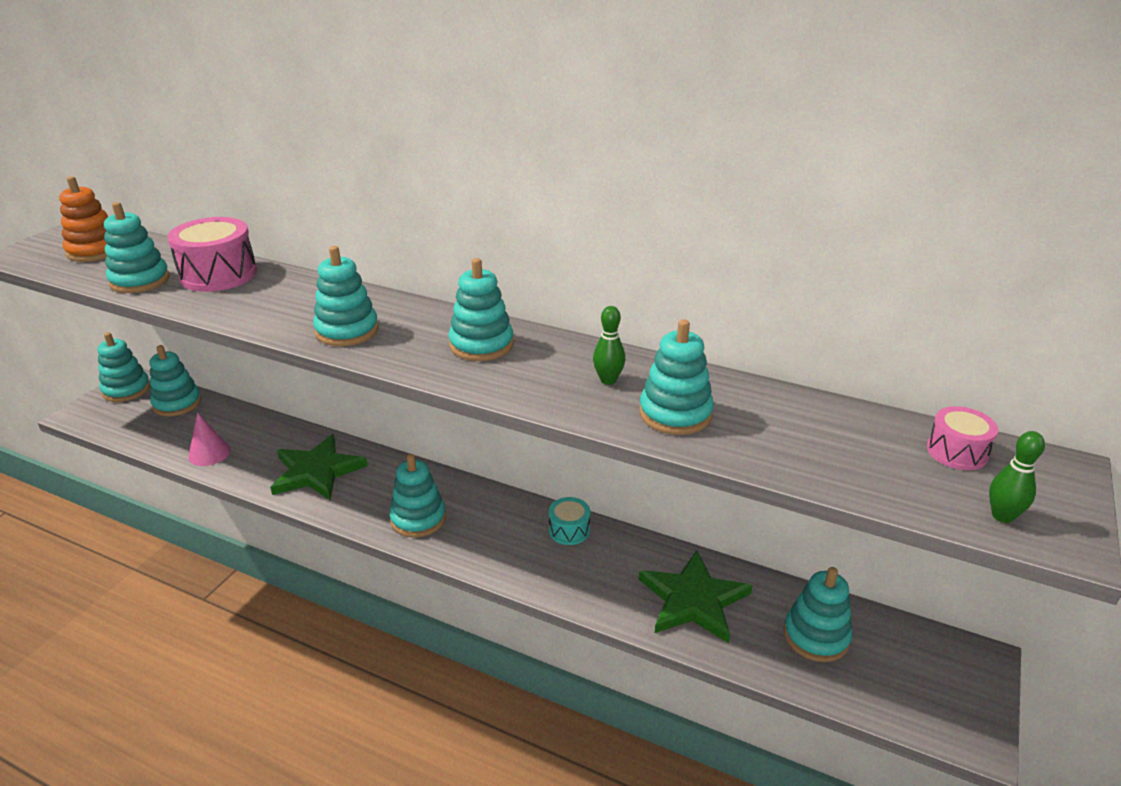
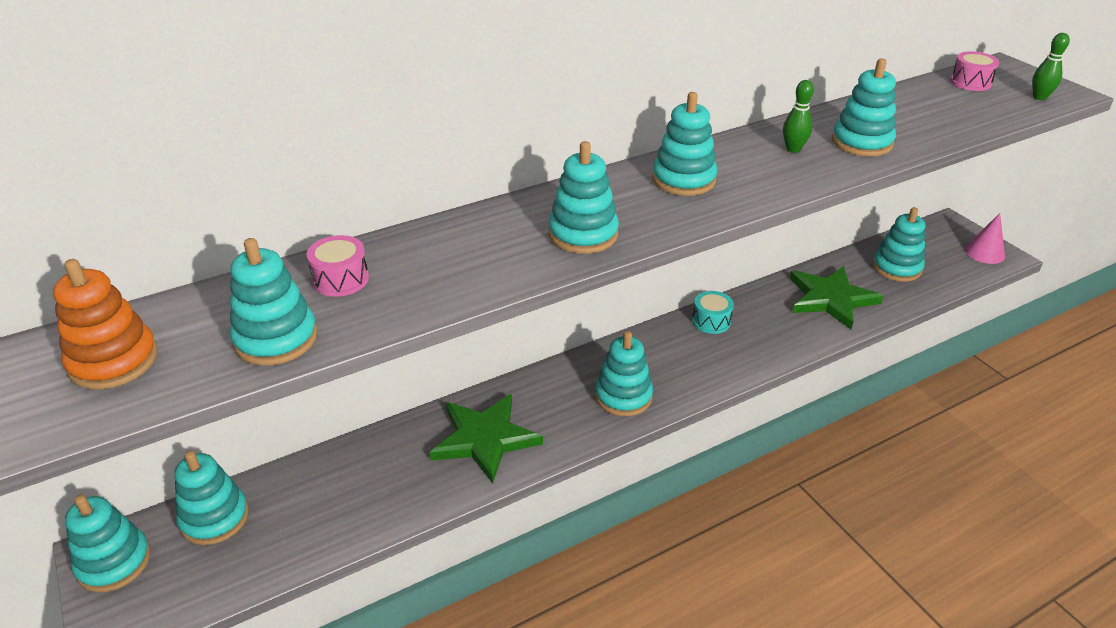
camera: 55 degrees left, 5 degrees up
pink drum [167,217,257,292] -> pink drum [307,235,369,297], size x0.56
pink cone [188,412,231,466] -> pink cone moved to [965,213,1005,264]

